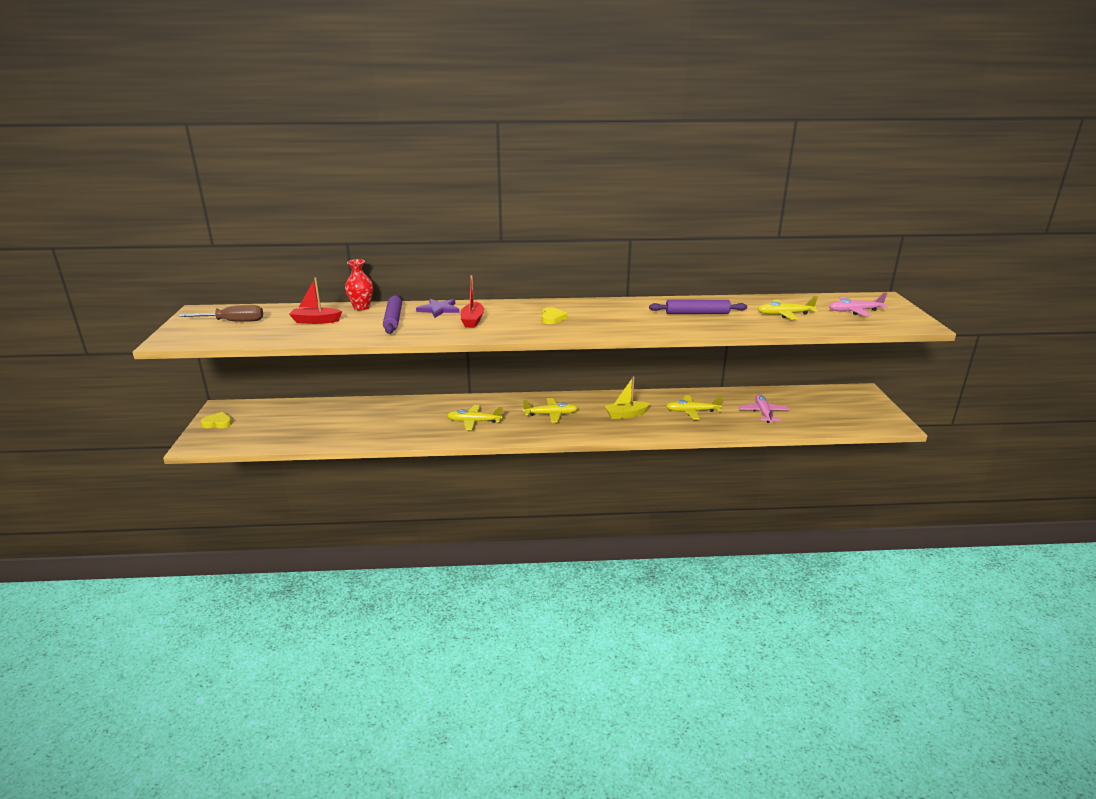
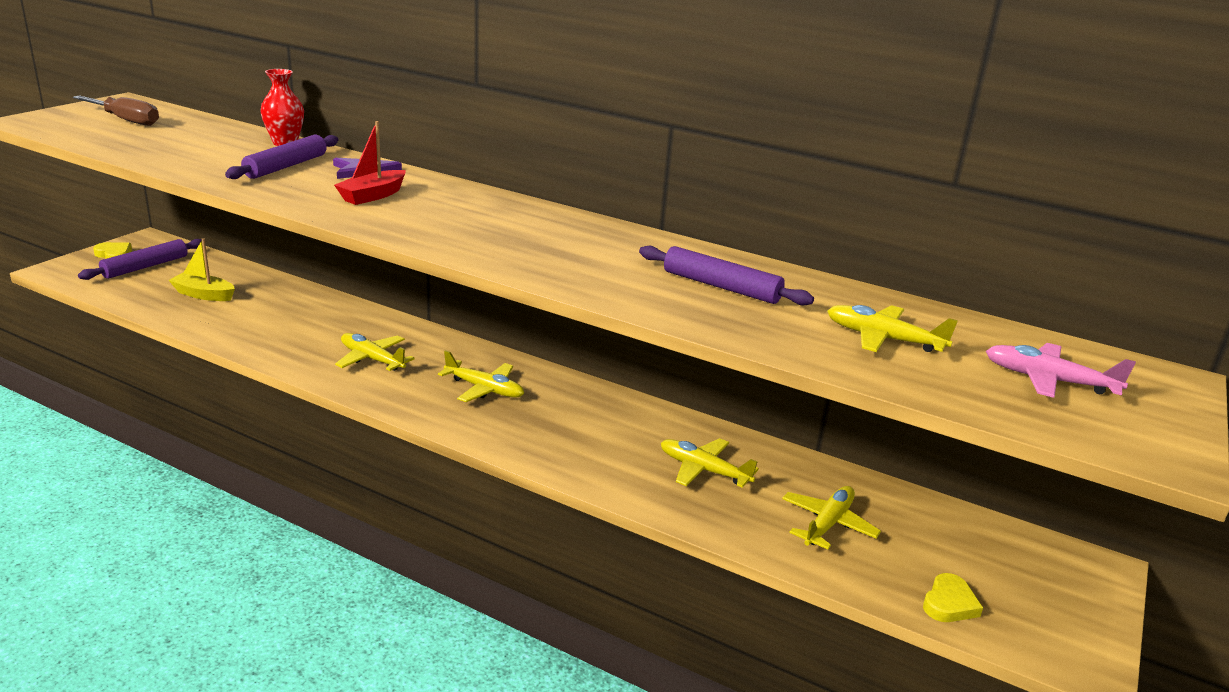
camera: 30 degrees right, 0 degrees up
red boat [289,277,342,324] -> none
yellow heart [542,307,567,324] -> yellow heart moved to [923,573,983,622]
yellow boat [605,377,650,419] -> yellow boat moved to [169,238,235,301]
pink plane [738,394,790,423] -> yellow plane [782,486,881,550]
none -> purple rolling pin [78,239,202,280]

